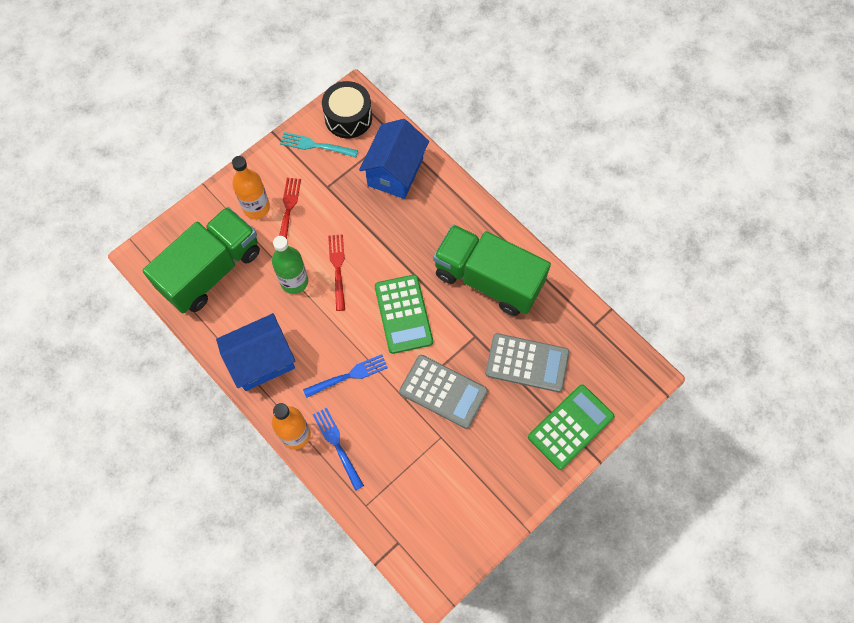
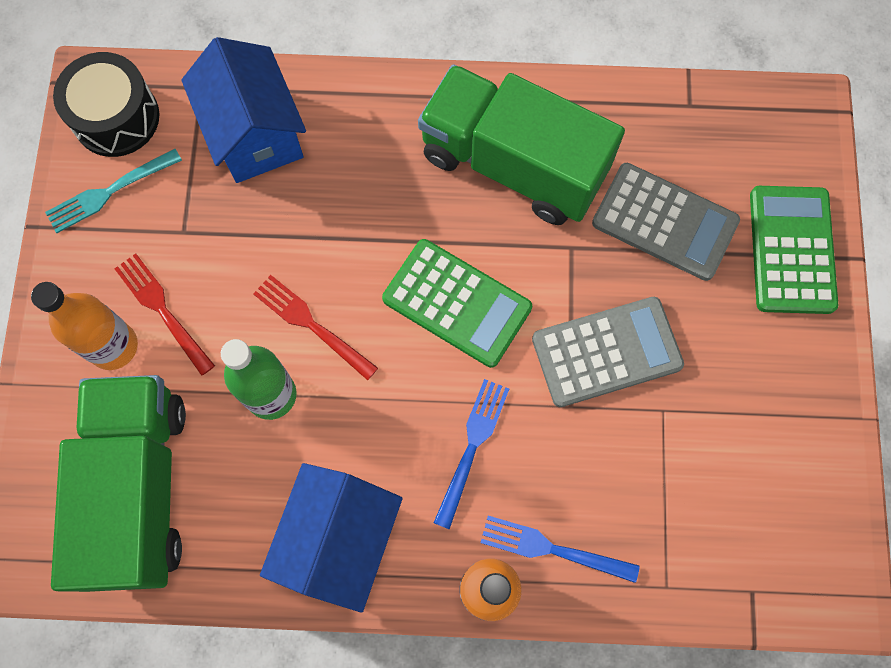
camera: 45 degrees left, 5 degrees up
green truck [433,224,551,316] -> green truck turned 45 degrees clockwise [418,64,625,225]
grey calculator [485,333,569,392] -> grey calculator turned 60 degrees clockwise [592,163,740,281]

